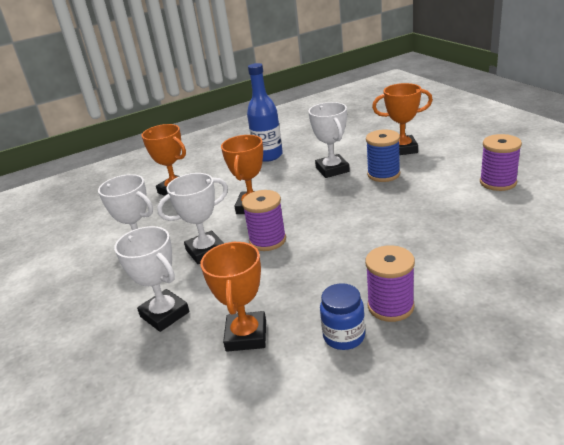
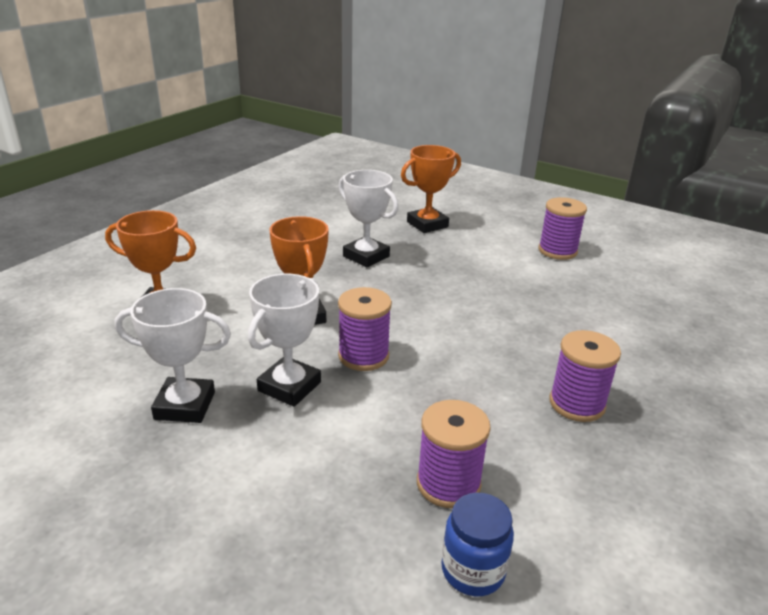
camera: 35 degrees left, 0 degrees up
white trophy [114,226,189,332] -> none
orange trophy [201,242,266,352] -> purple spool [417,400,491,508]
blue bottle [247,63,283,162] -> none
blue jar [320,283,365,350] -> blue jar moved to [441,493,514,596]
blue spool [366,130,400,182] -> none

